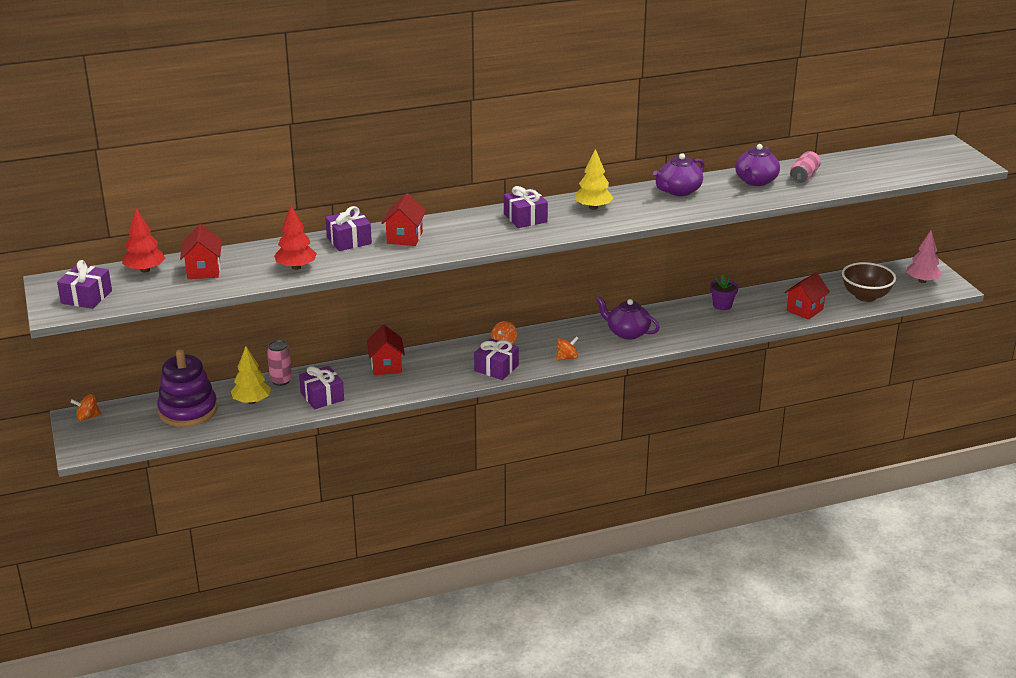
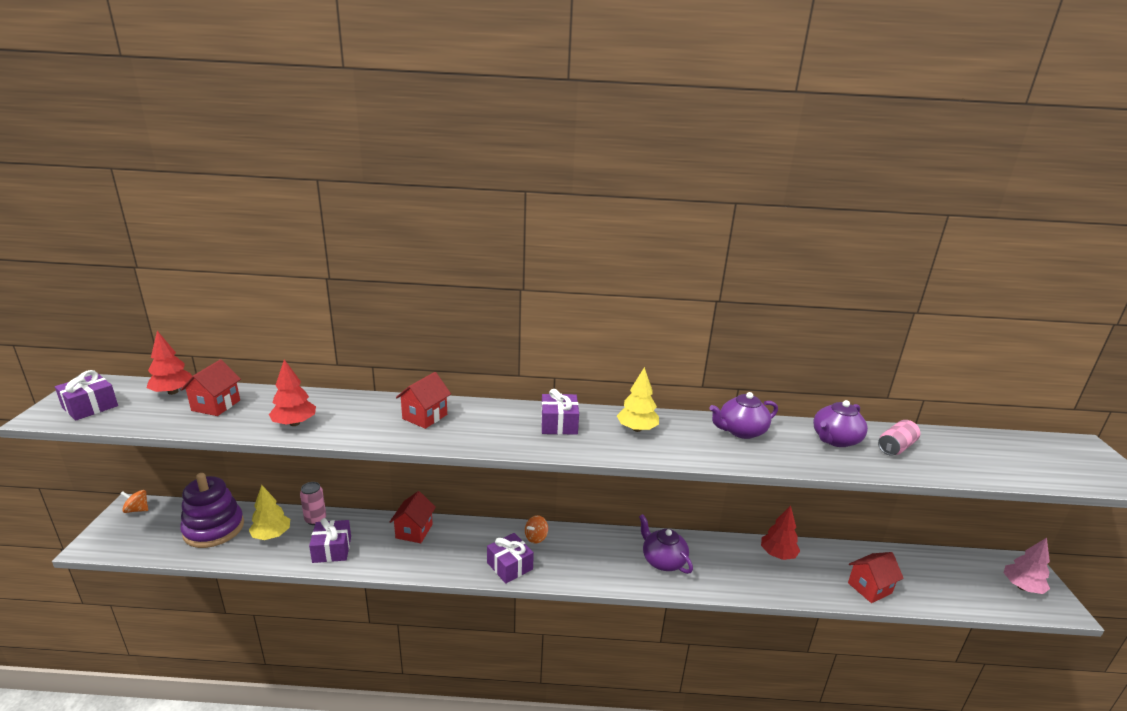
camera: 20 degrees right, 5 degrees down
purple gift [325,206,372,251] -> none
orange spinning top [556,336,579,361] -> none
purple flower pot [710,275,739,310] -> red tree [761,505,800,560]
brown bowl [842,262,896,302] -> none

